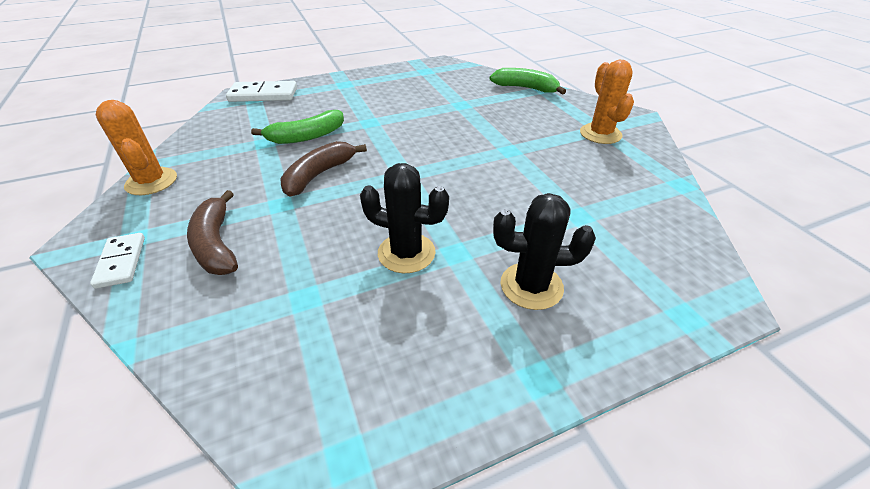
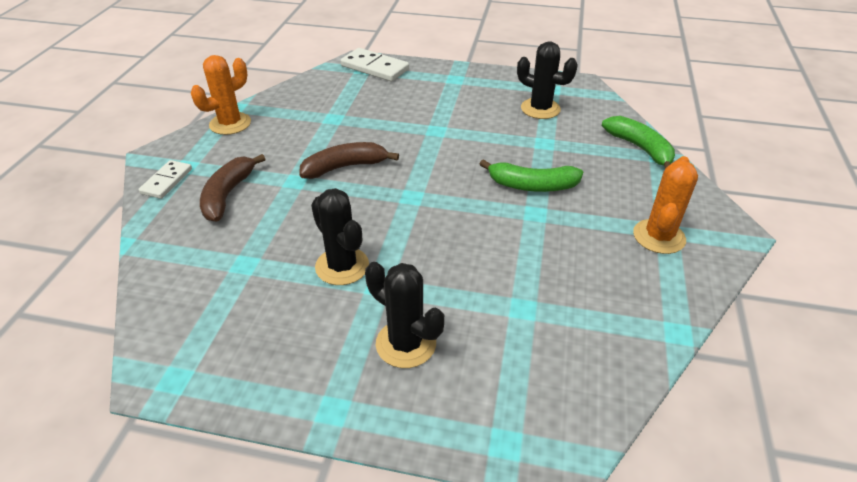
camera: 35 degrees right, 0 degrees up
orange cactus [96,100,177,195] -> orange cactus turned 45 degrees clockwise [191,55,251,135]
green banana [251,110,344,144] -> green banana moved to [480,159,583,192]
none -> black cactus [517,41,578,119]

